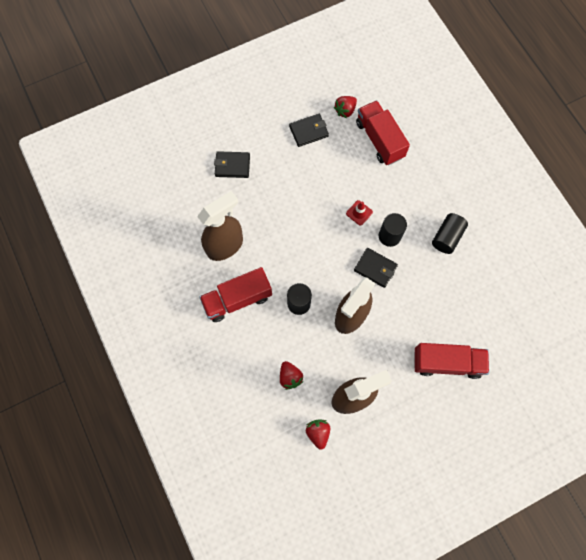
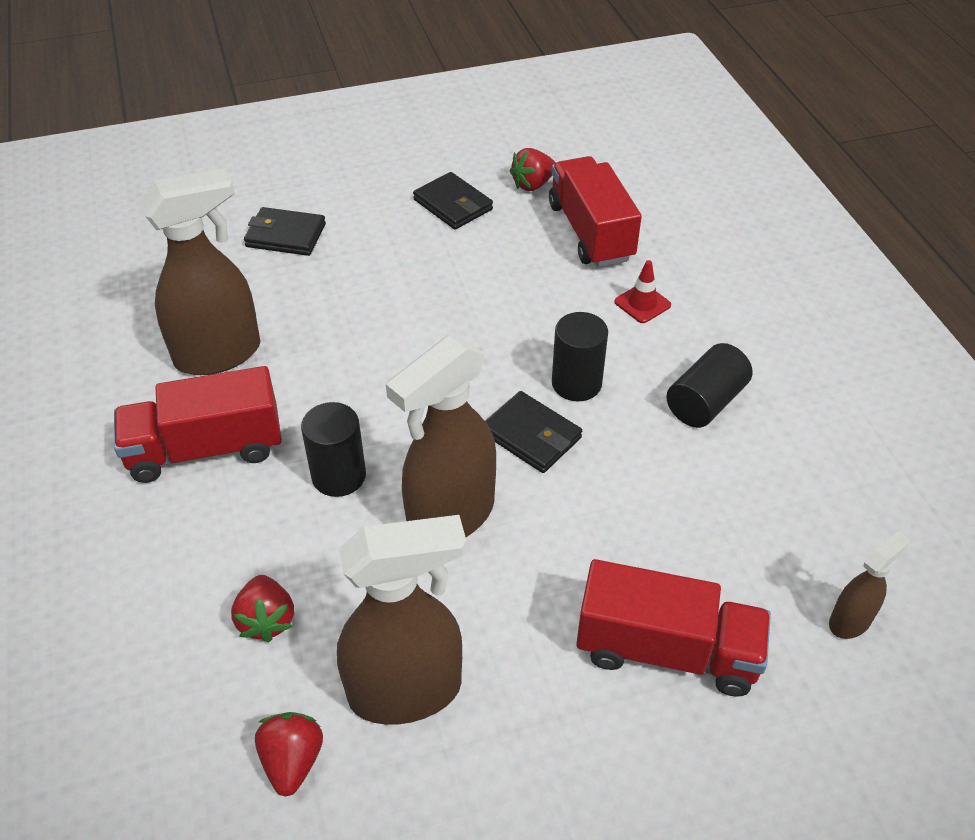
camera: 10 degrees right, 25 degrees down
black wallet [289,114,329,147] -> black wallet turned 60 degrees clockwise [413,172,493,230]
red traffic cone [346,200,373,226] -> red traffic cone moved to [614,260,671,323]
none -> brown spray bottle [829,531,910,639]

